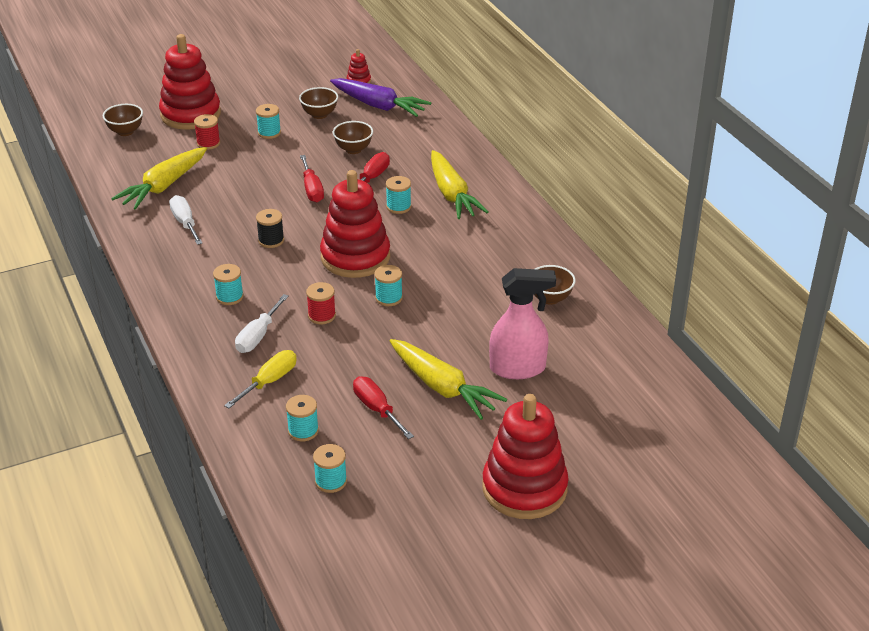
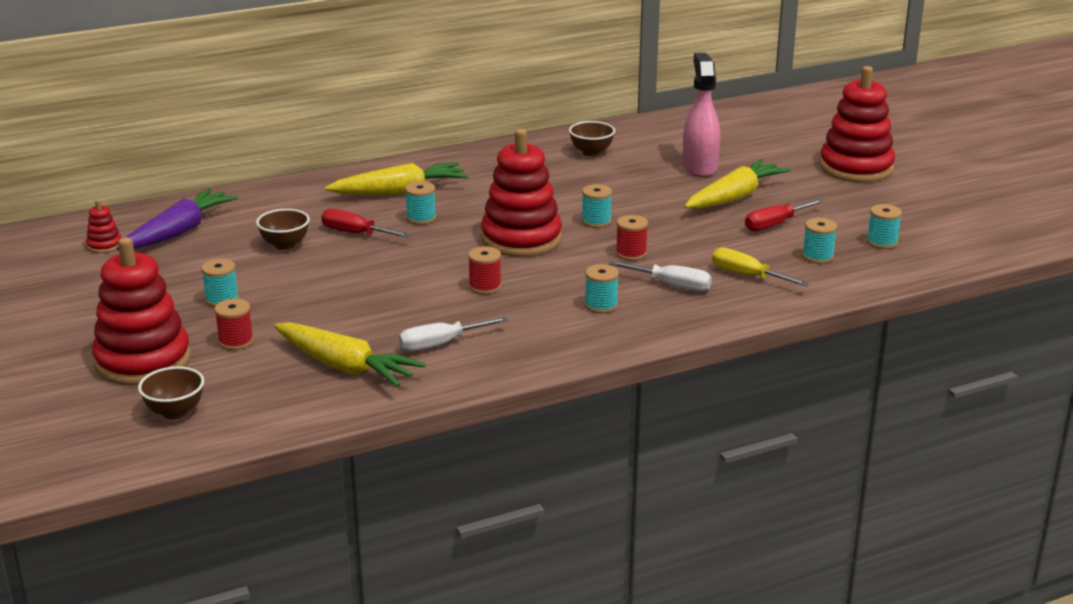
camera: 90 degrees left, 10 degrees down
black spool [256,209,284,248] -> red spool [468,246,501,294]
brown bowl [299,87,338,119] -> none
red screwdriver [300,155,324,202] -> none

